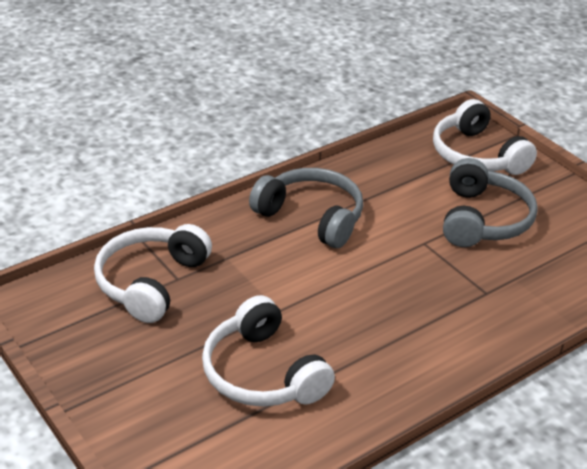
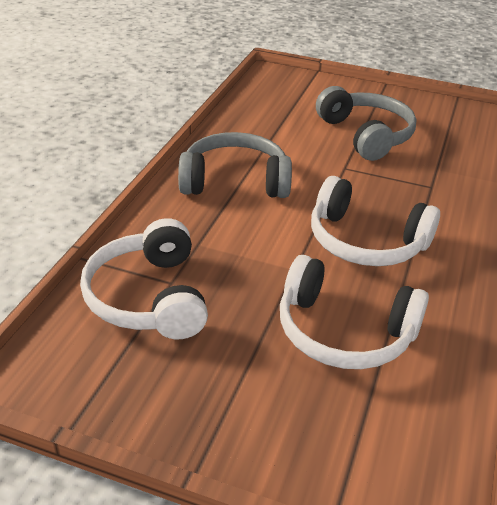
camera: 35 degrees left, 0 degrees up
white headphones [433,99,537,175] -> white headphones moved to [311,176,440,266]

